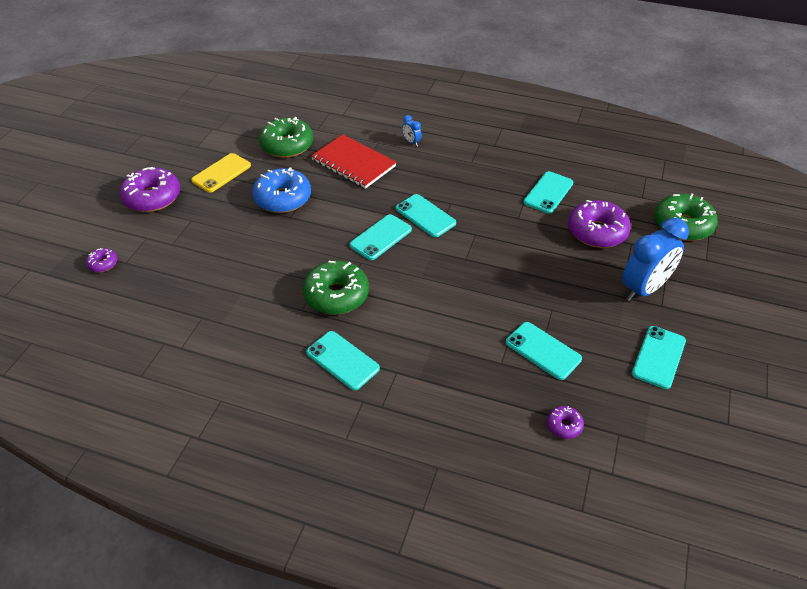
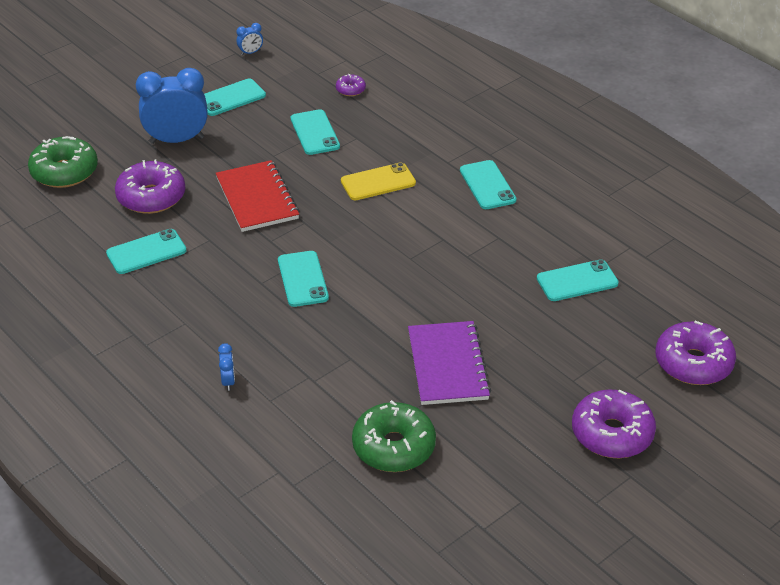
camera: 150 degrees left, 5 degrees down
purple donut [86,248,117,272] -> purple donut [656,321,736,385], size x2.10
yellow phone [191,153,251,193] -> yellow phone moved to [341,162,416,200]
blue donut [252,167,311,213] -> purple notebook [408,321,491,405]
green donut [303,261,369,315] -> none
red notebook [311,134,397,189] -> red notebook moved to [216,160,300,232]
turquoise phone [349,214,412,260] -> turquoise phone moved to [537,259,619,301]
none -> blue clock [237,23,263,55]

